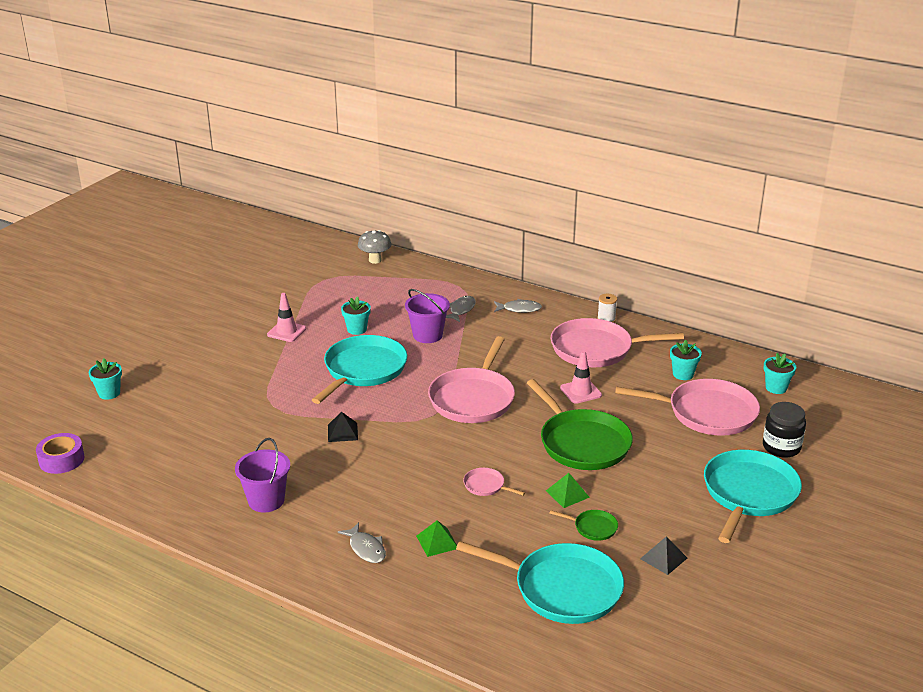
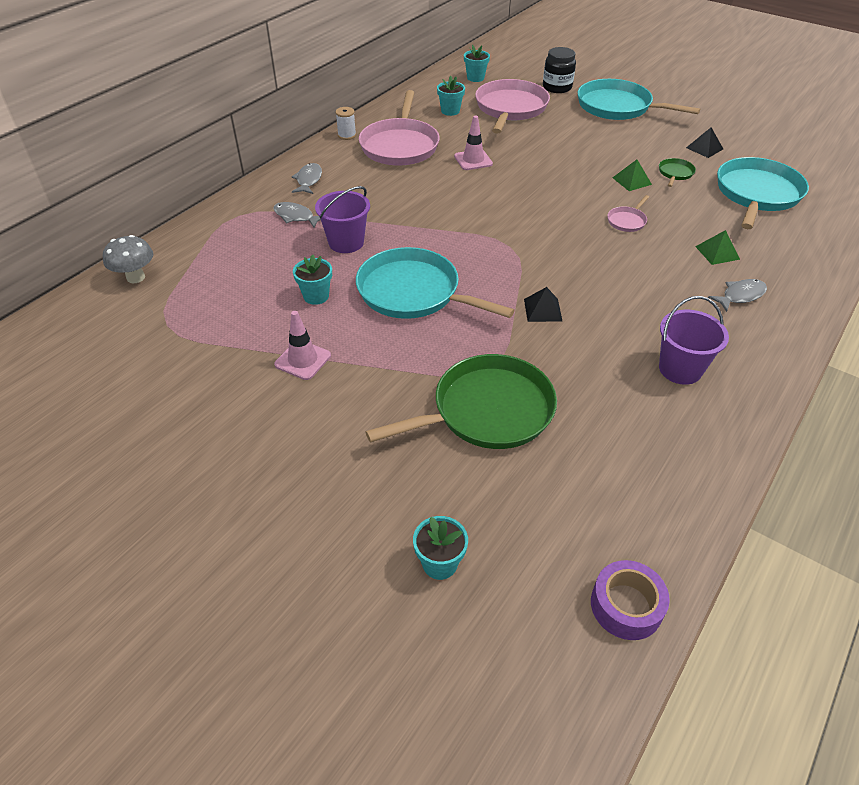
camera: 85 degrees left, 15 degrees up
pink pan [428,336,515,423] -> none
green pan [527,379,633,470] -> green pan moved to [366,354,557,449]

